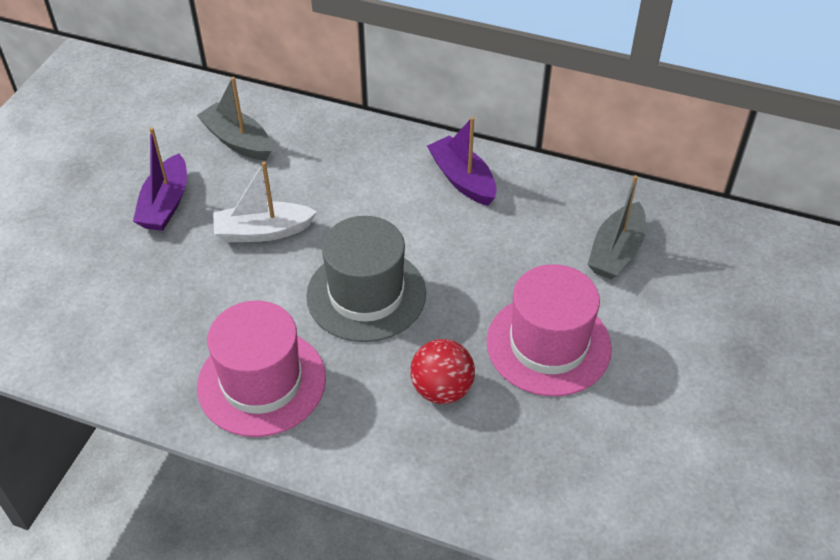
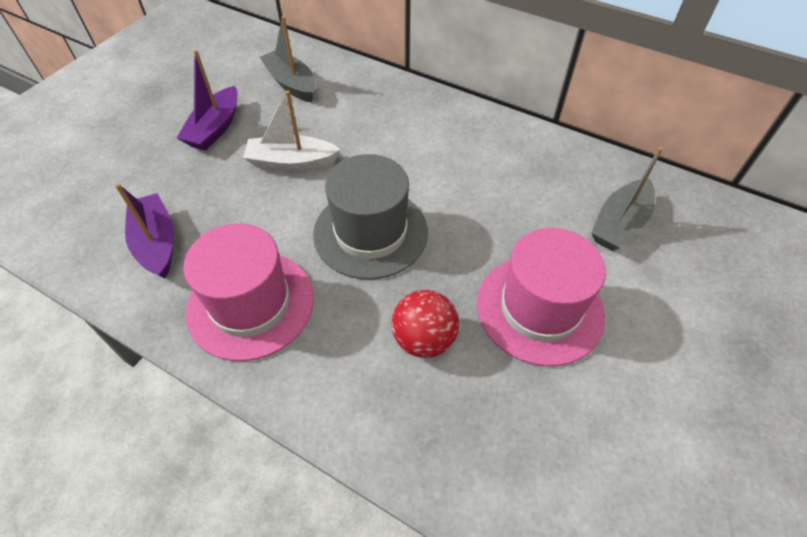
camera: 10 degrees right, 5 degrees up
purple boat [427,117,497,206] -> purple boat moved to [115,183,174,279]

